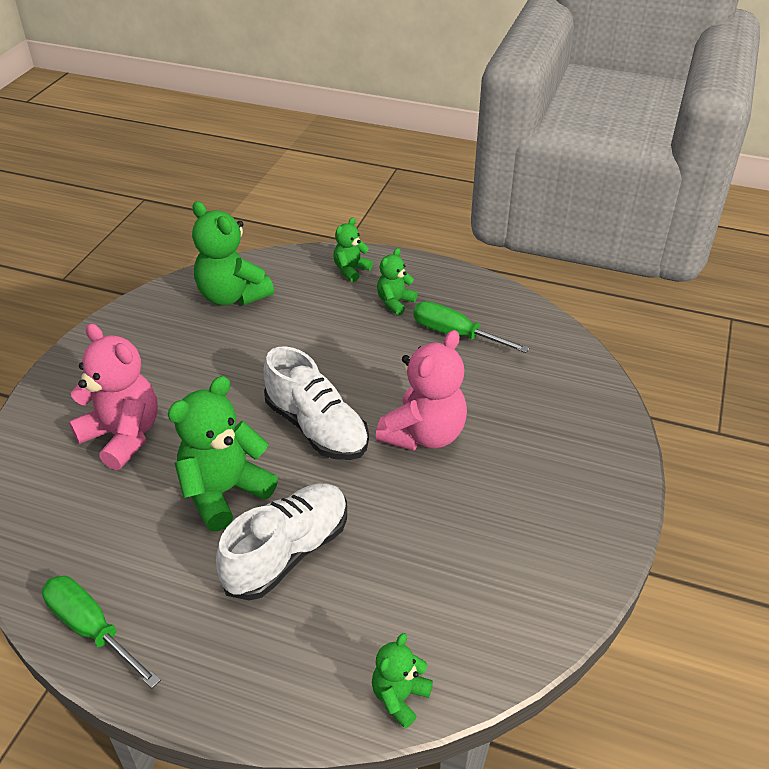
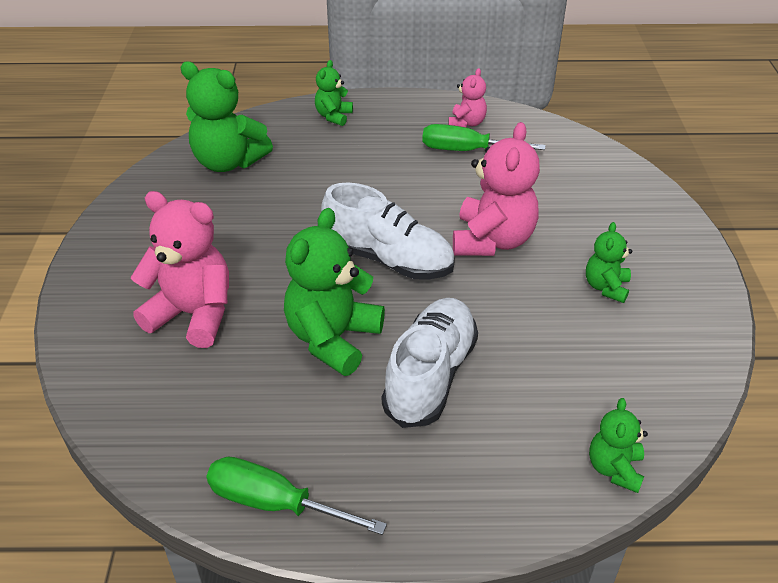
camera: 20 degrees left, 0 degrees up
green teddy bear [377,248,418,315] -> green teddy bear moved to [586,222,632,303]
none -> pink teddy bear [449,68,487,128]

